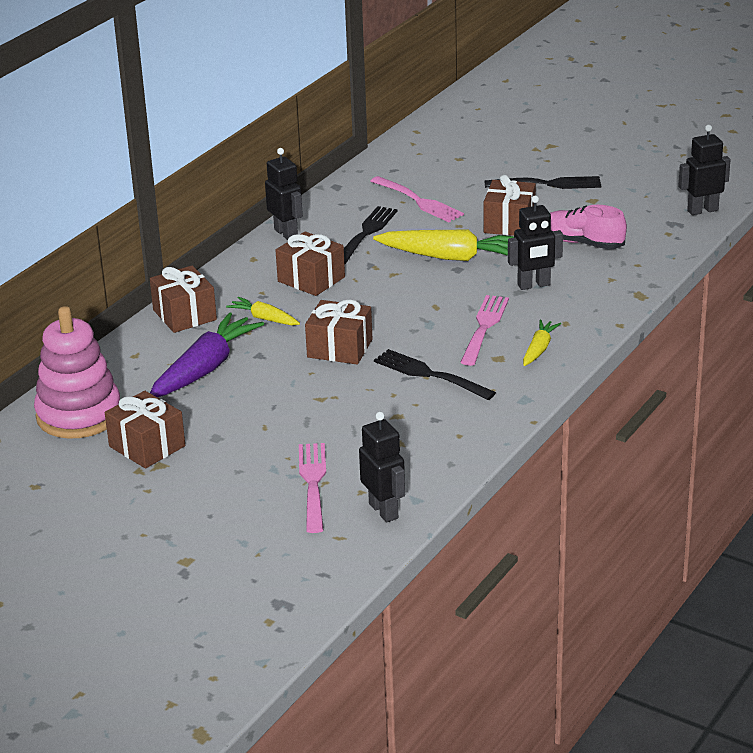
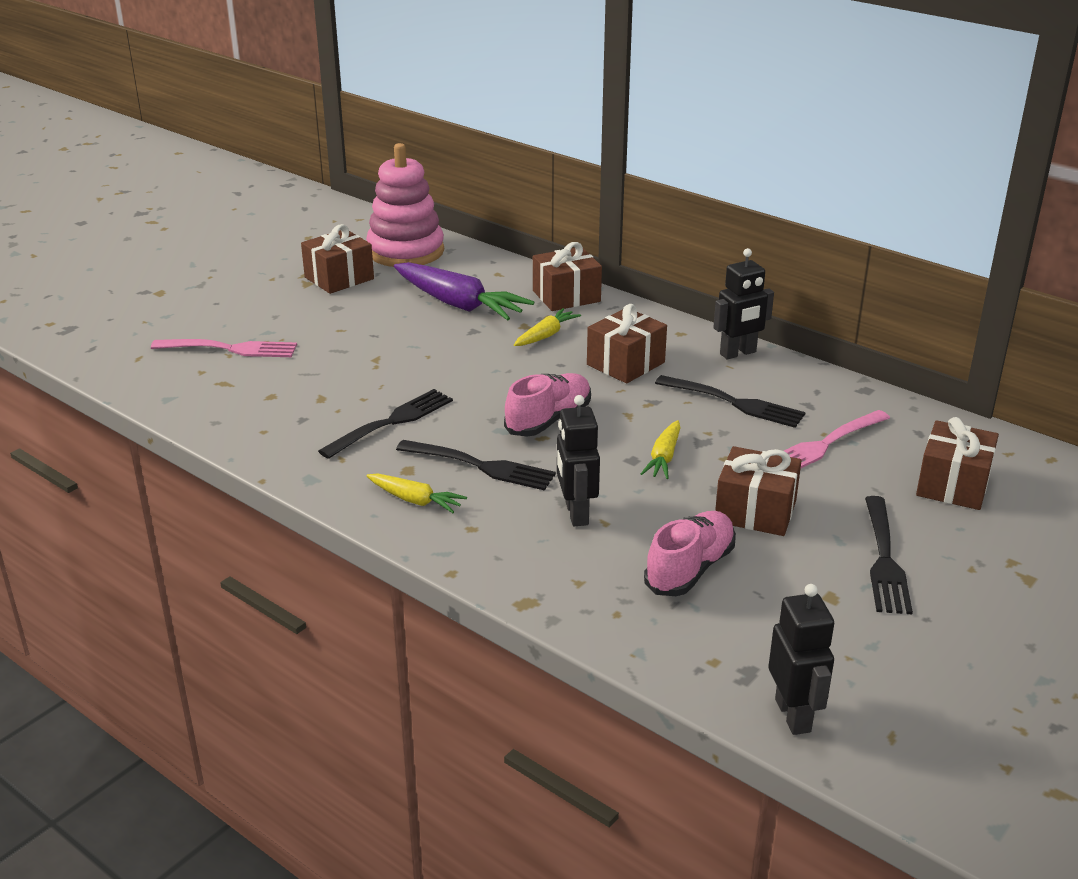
camera: 95 degrees right, 0 degrees up
brown gift [305,299,372,364] -> brown gift moved to [916,417,999,510]
black robot [359,412,405,522] -> none
yellow carrot [373,229,514,261] -> yellow carrot [641,420,681,479], size x0.52
pink fork [460,295,509,366] -> black fork [396,440,556,491]
none -> pink shoe [504,373,591,436]

